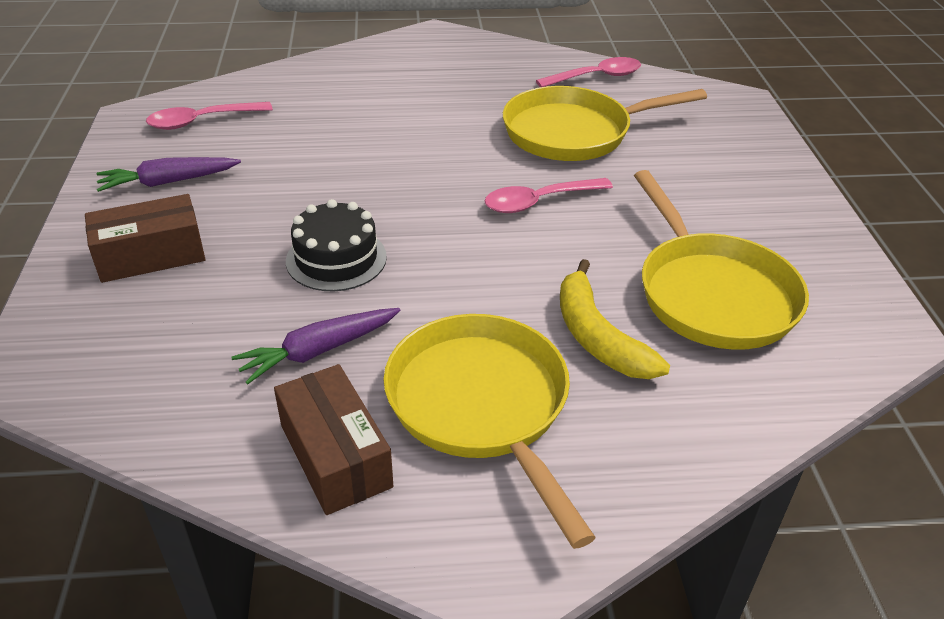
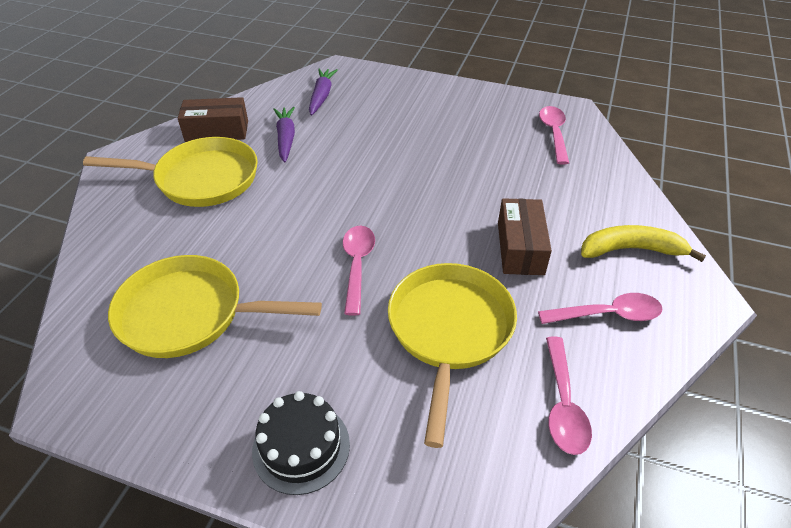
camera: 115 degrees right, 5 degrees up
brown box [85,194,205,283] -> brown box moved to [498,198,552,275]
purple carrot [96,157,241,192] -> purple carrot moved to [309,68,338,115]
black cake [286,199,387,291] -> black cake moved to [252,391,350,495]
yellow banana [560,259,670,379] -> yellow banana moved to [581,225,706,262]
none -> pink spoon [538,293,663,324]

